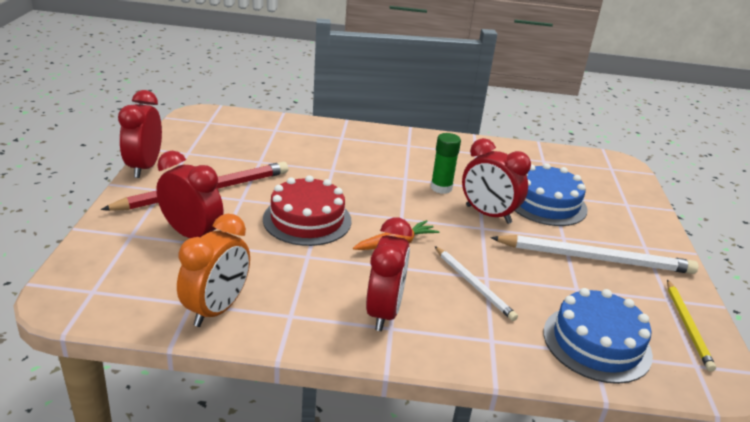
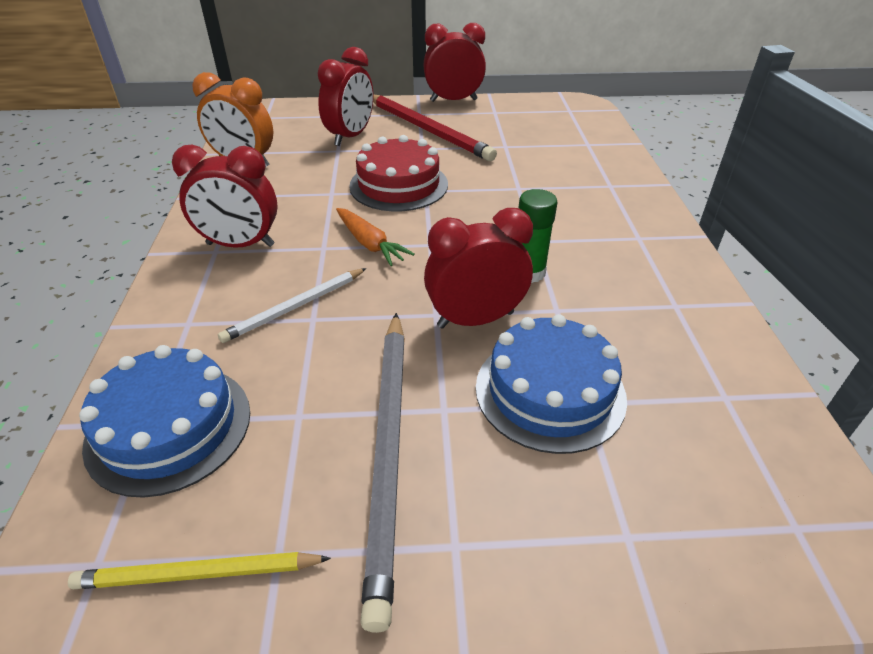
camera: 85 degrees right, 10 degrees up
red clock [462,138,531,224] -> red clock turned 45 degrees clockwise [424,208,533,328]
white pencil [490,235,698,274] -> grey pencil [360,313,405,633]

